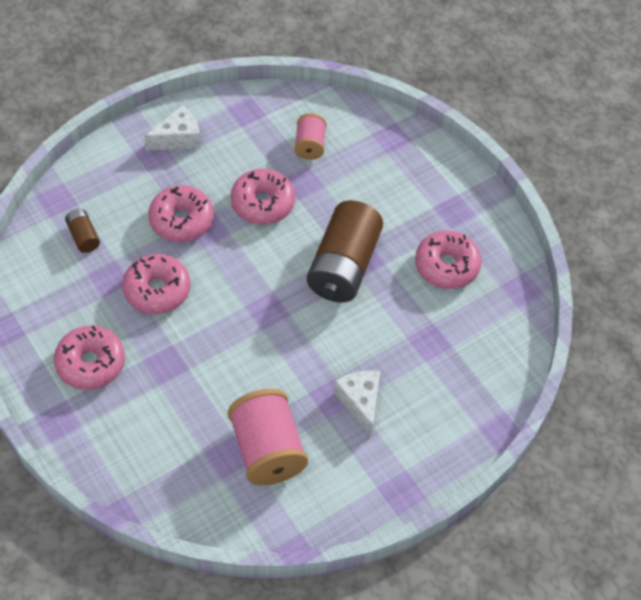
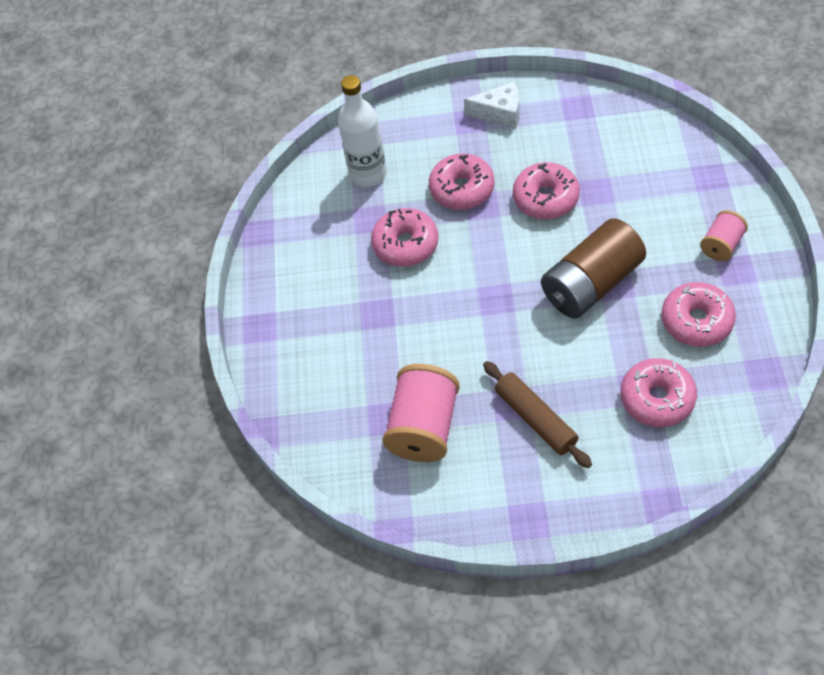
camera: 40 degrees right, 0 degrees up
pink donut [54,325,125,390] -> pink donut moved to [620,358,697,427]
brown battery [65,209,100,253] -> white bottle [338,75,387,187]
pink spool [294,113,326,160] -> pink spool moved to [700,210,748,261]
white cheese [334,370,380,437] -> brown rolling pin [483,361,592,468]

